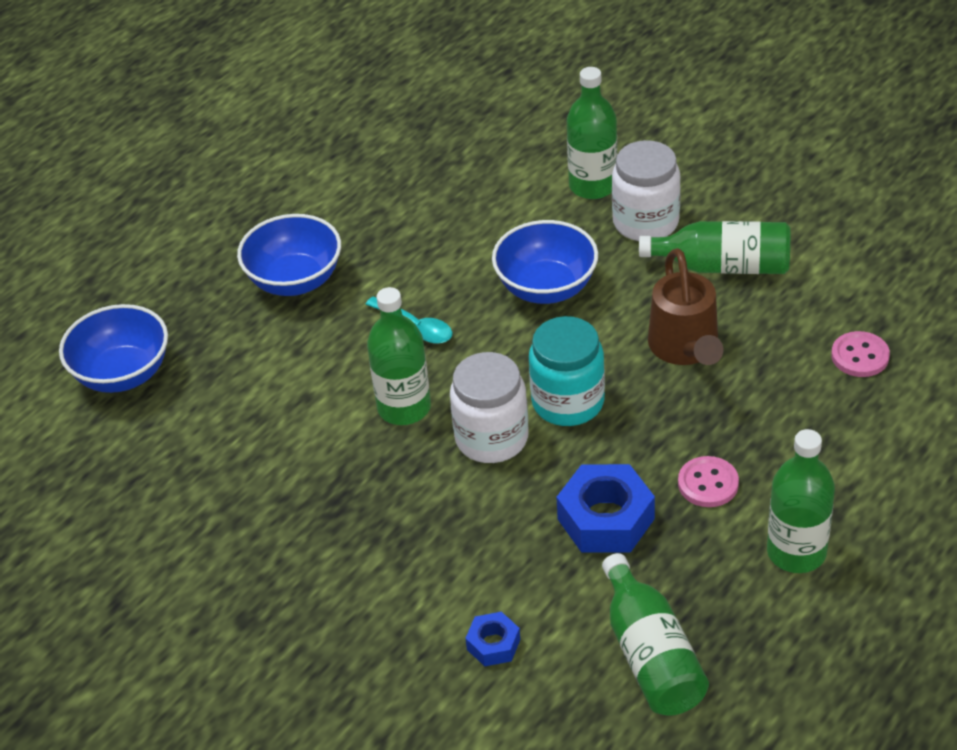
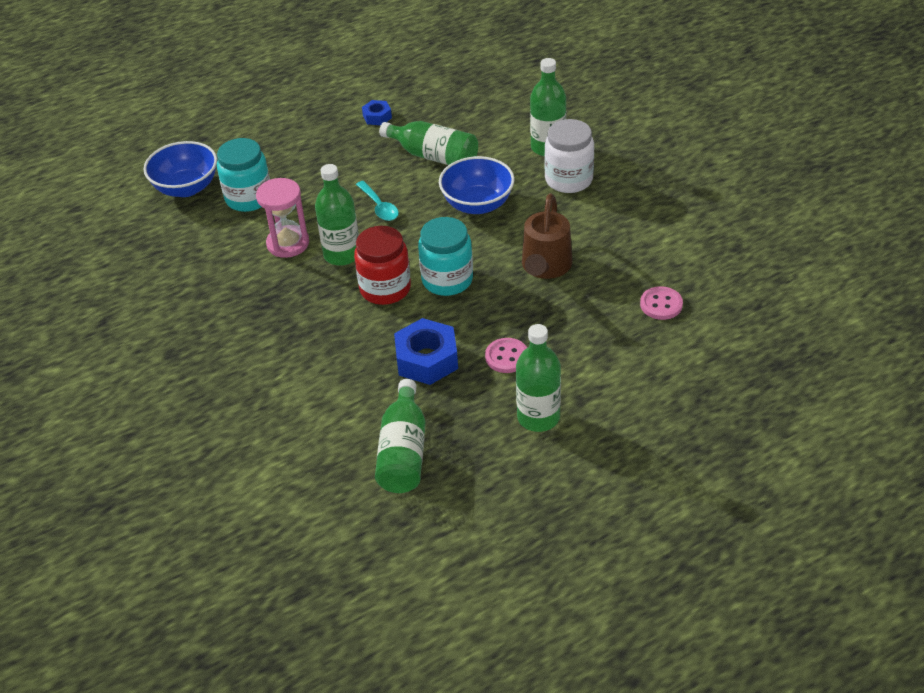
camera: 20 degrees right, 0 degrees up
blue bowl [237,214,341,296] -> none
white jar [450,352,529,463] -> red jar [354,226,411,305]
blue nut [465,612,520,666] -> blue nut moved to [362,100,392,125]
green bottle [639,221,790,274] -> green bottle moved to [379,121,478,165]
none -> turquoise jar [217,138,270,212]
none -> pink hourglass [256,178,309,258]

